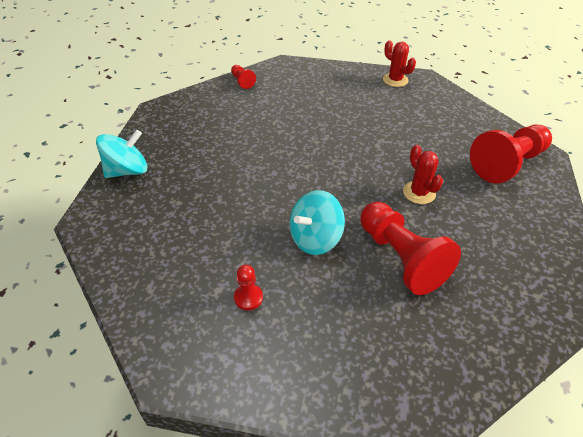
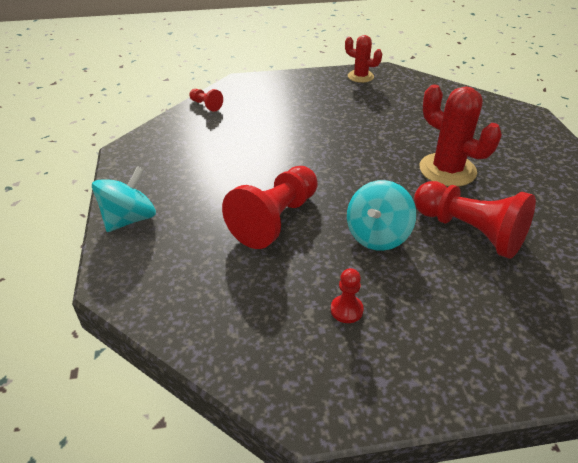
camera: 20 degrees left, 5 degrees down
red cactus [403,145,443,204] -> red cactus [420,84,502,187], size x1.67
red pawn [470,124,552,184] -> red pawn moved to [222,166,318,249]

